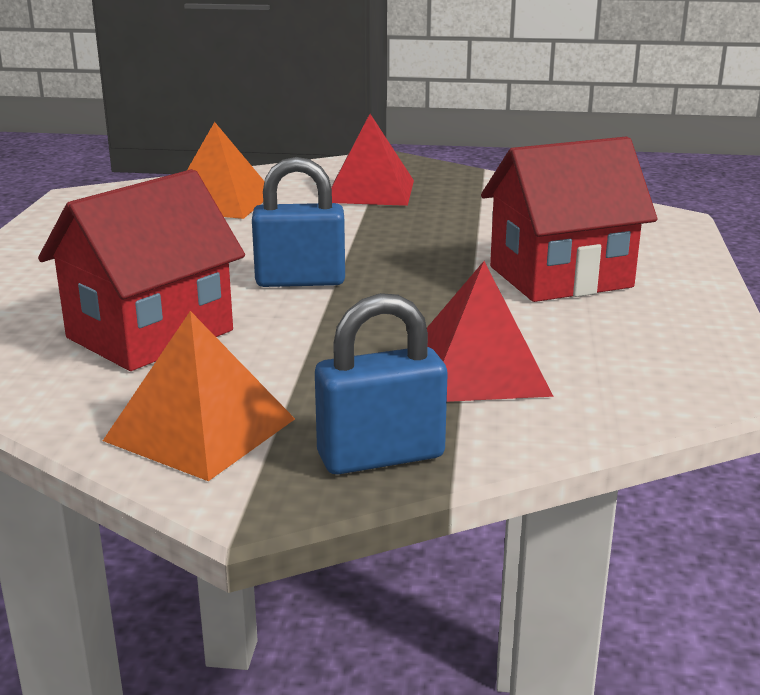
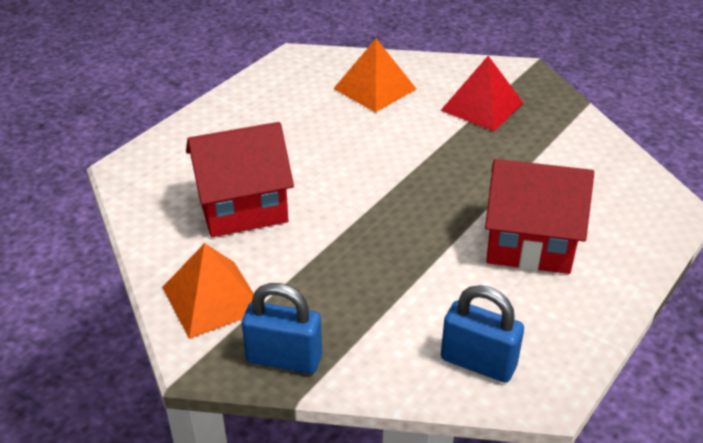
camera: 30 degrees right, 15 degrees up
blue padlock [252,157,345,287] -> blue padlock moved to [441,285,524,383]
red pyramid [427,261,554,402] -> none

